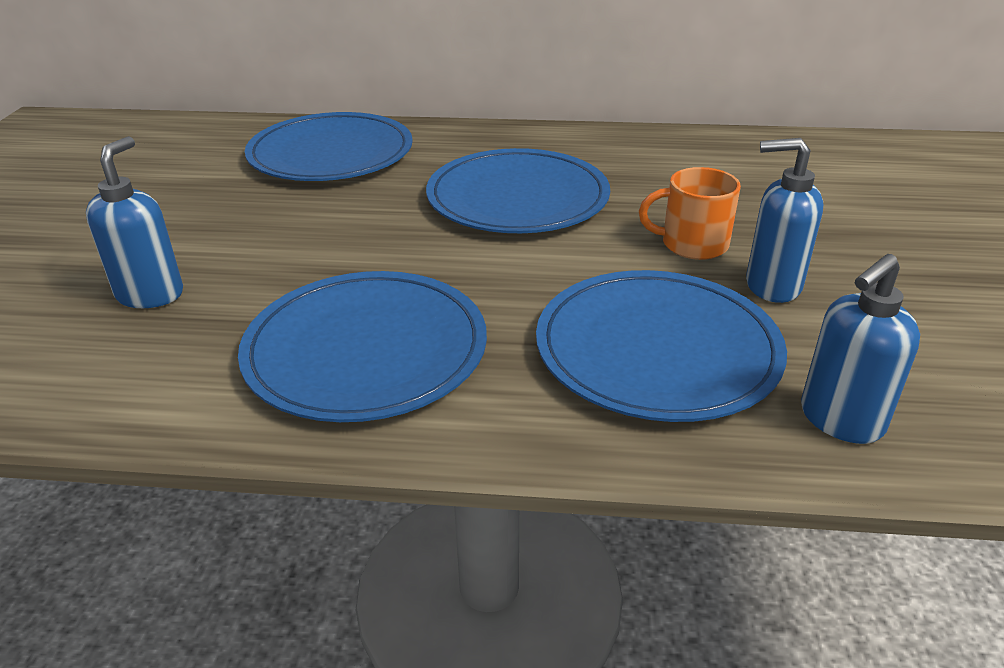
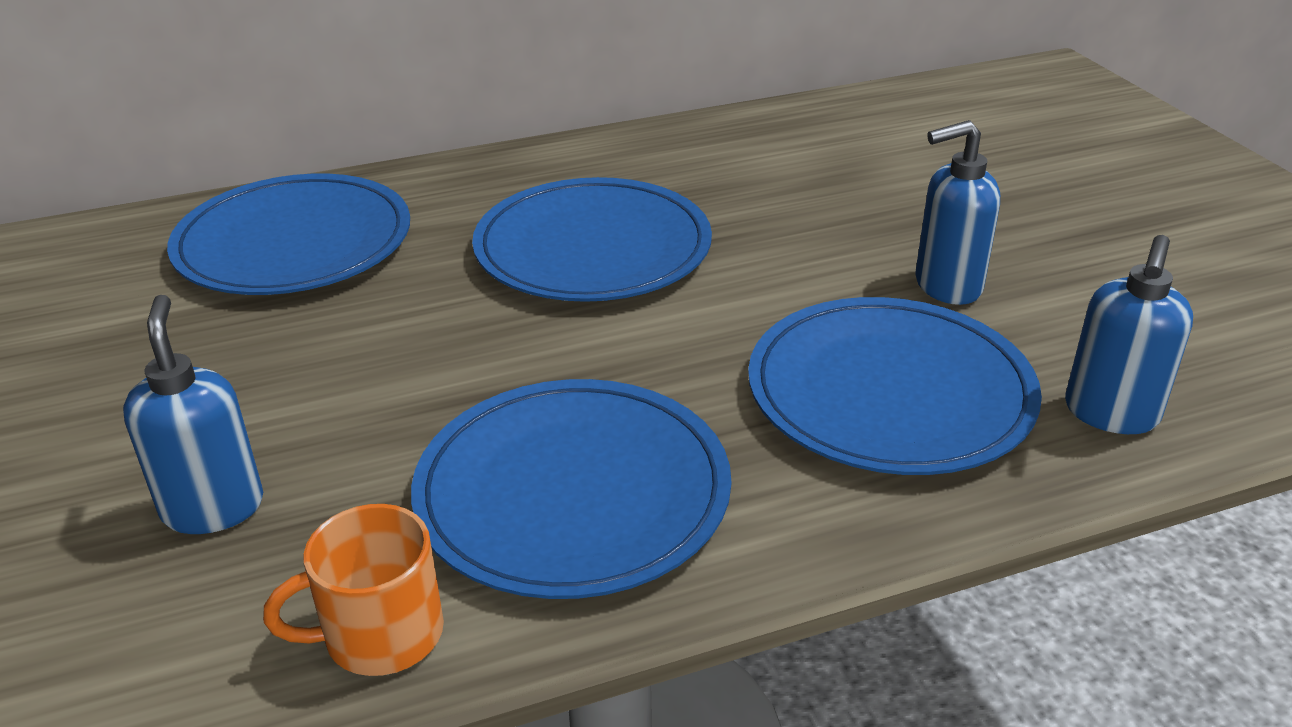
camera: 25 degrees left, 0 degrees up
orange mug [639,167,741,260] -> orange mug moved to [263,504,444,676]

